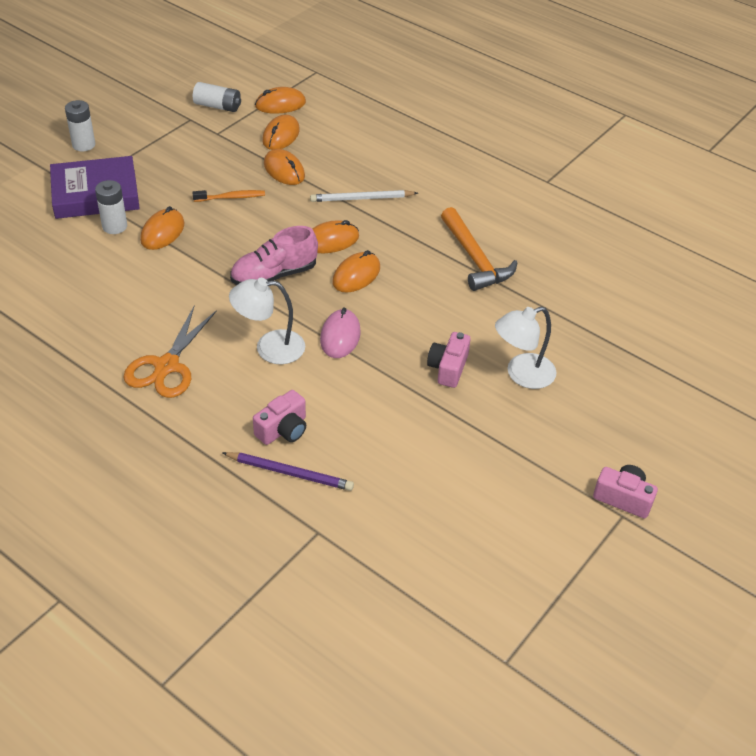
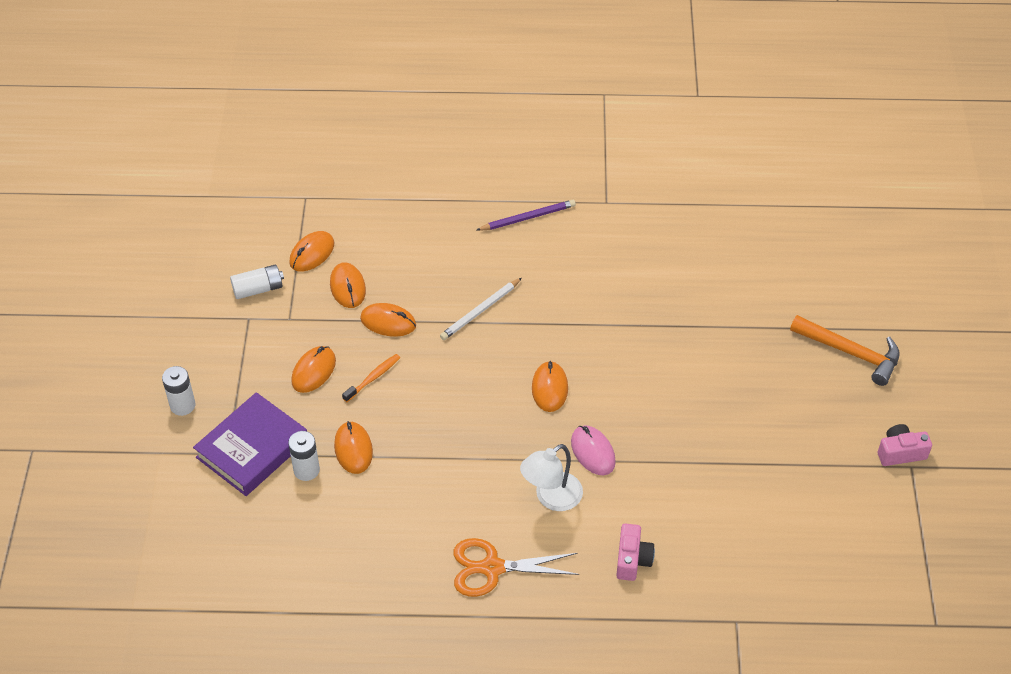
camera: 35 degrees left, 5 degrees up
orange scissors [123,306,217,398] -> orange scissors turned 105 degrees clockwise [453,538,579,597]
purple pencil [222,452,354,491] -> purple pencil moved to [477,200,576,231]
pink shoe [230,226,318,285] -> none
orange mouse [313,220,359,253] -> orange mouse moved to [291,346,336,393]
pink camera [427,332,471,388] -> none
orange hammer [441,207,518,291] -> orange hammer moved to [790,315,899,386]
white lamp [495,307,557,389] -> none

